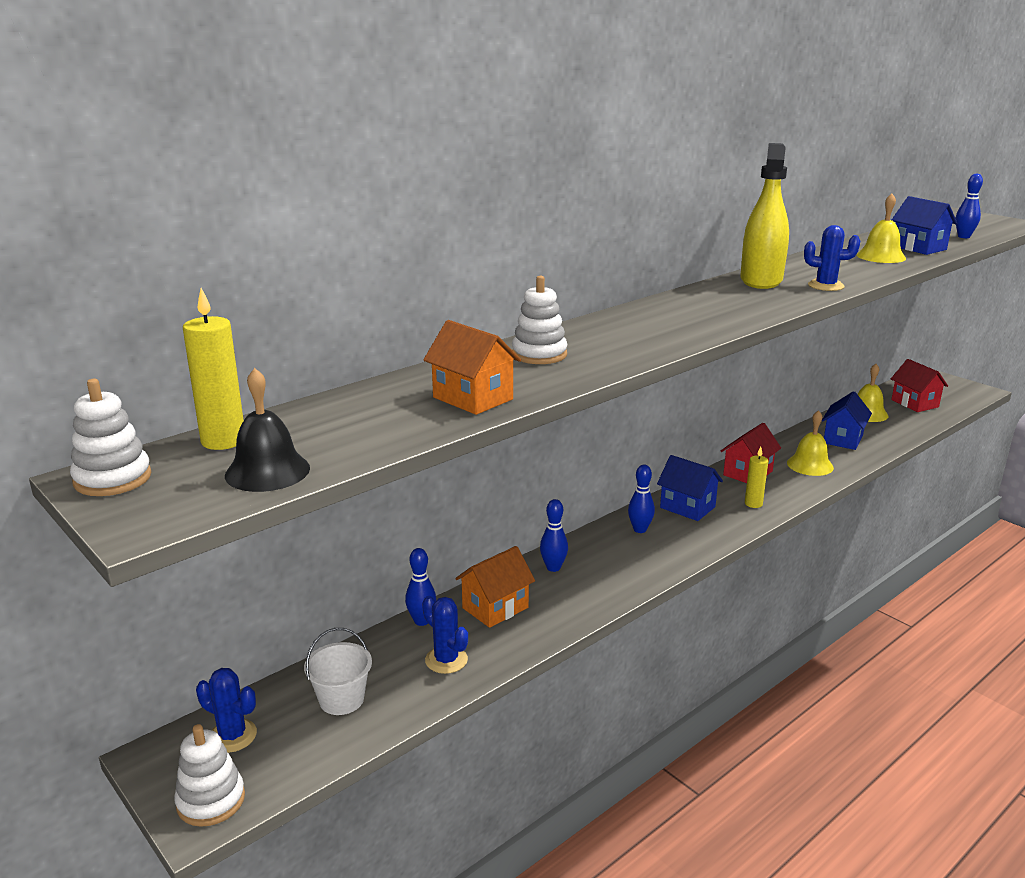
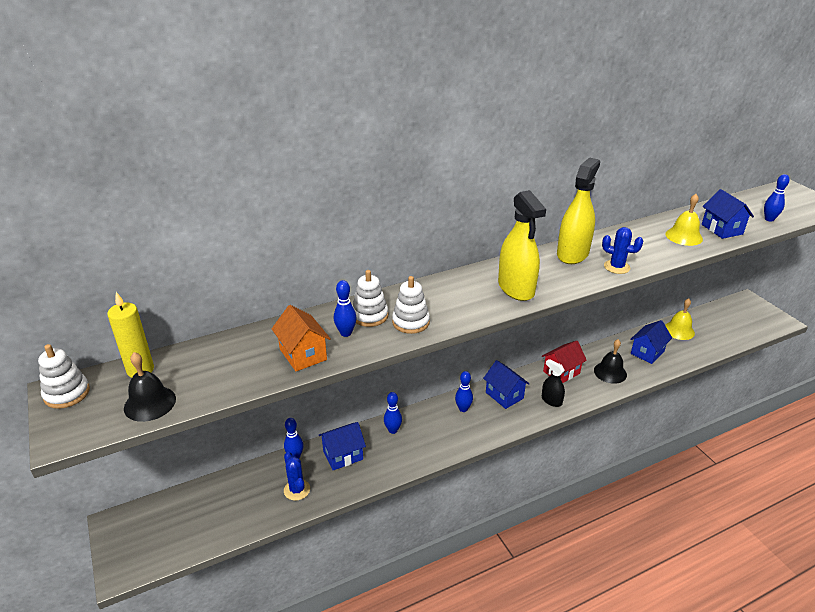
camera: 15 degrees right, 10 degrees up
white stacking toy [174,724,245,827] -> white stacking toy moved to [392,276,430,334]
blue cactus [196,668,257,753] -> none
white bucket [304,628,372,715] -> none
orange house [455,546,535,628] -> blue house [318,422,366,470]
yellow candle [745,447,768,508] -> black spray bottle [542,359,565,407]
yellow bell [787,410,834,476] -> black bell [594,339,627,384]
red house [891,359,948,412] -> none
none -> blue bowling pin [334,280,357,337]
none -> yellow spray bottle [498,190,546,301]

